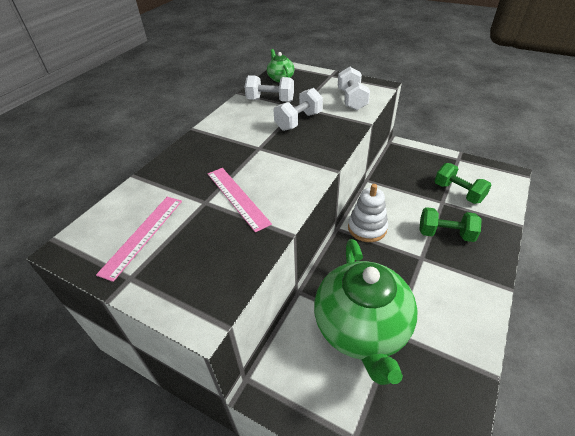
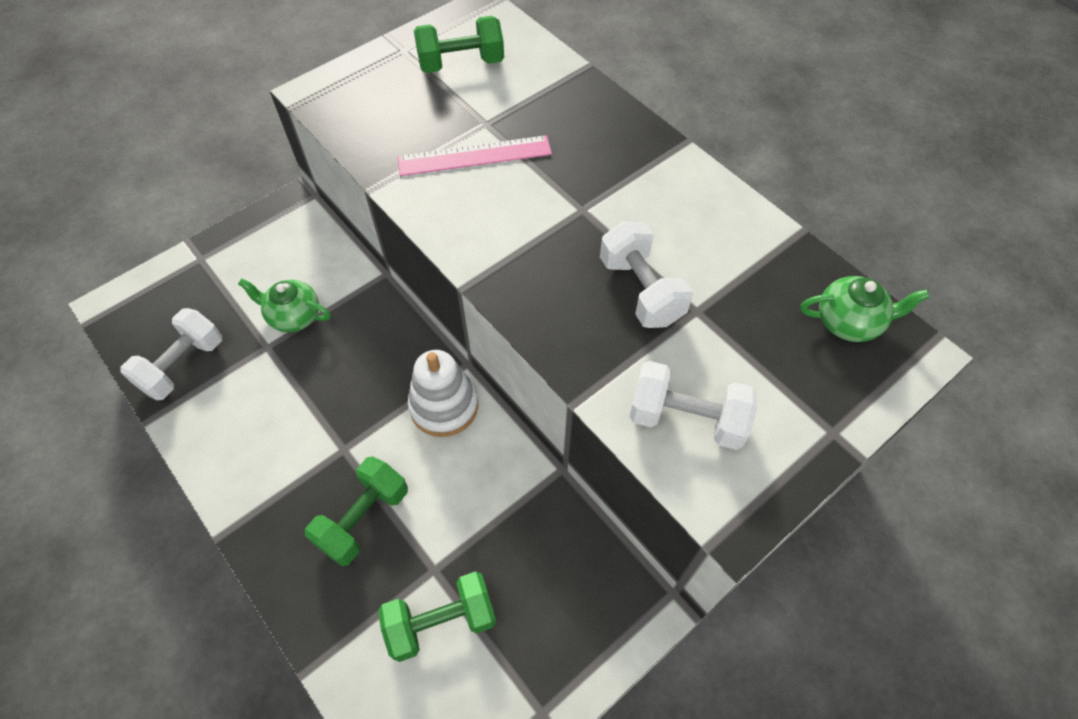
camera: 110 degrees right, 15 degrees up
pink ruler [96,197,182,282] -> green dumbbell [414,16,504,73]
white dumbbell [245,75,294,102] -> white dumbbell moved to [121,308,222,400]
green teapot [314,239,418,385] -> green teapot [238,278,331,332], size x0.44

